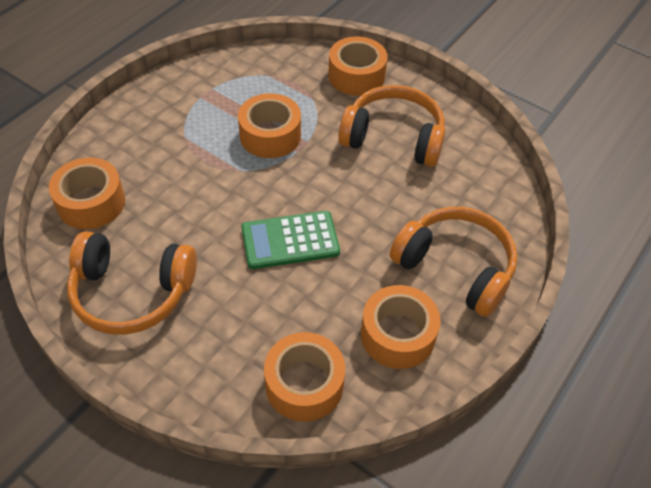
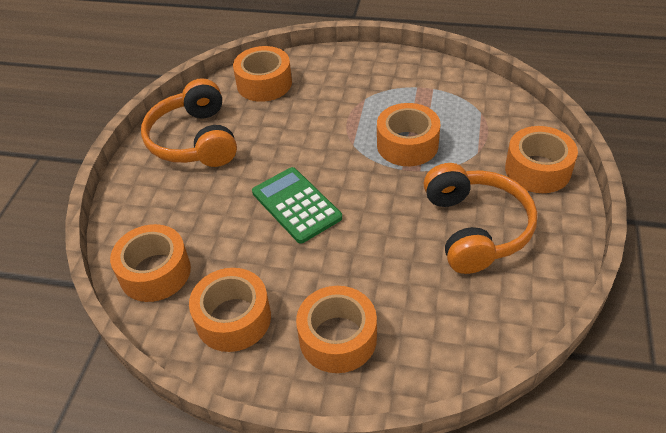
camera: 70 degrees right, 5 degrees down
orange headphones [390,207,518,317] -> orange tape [296,286,377,373]

